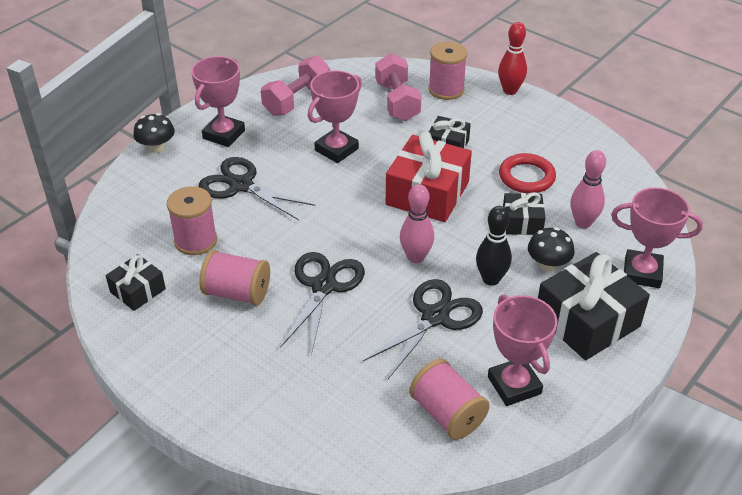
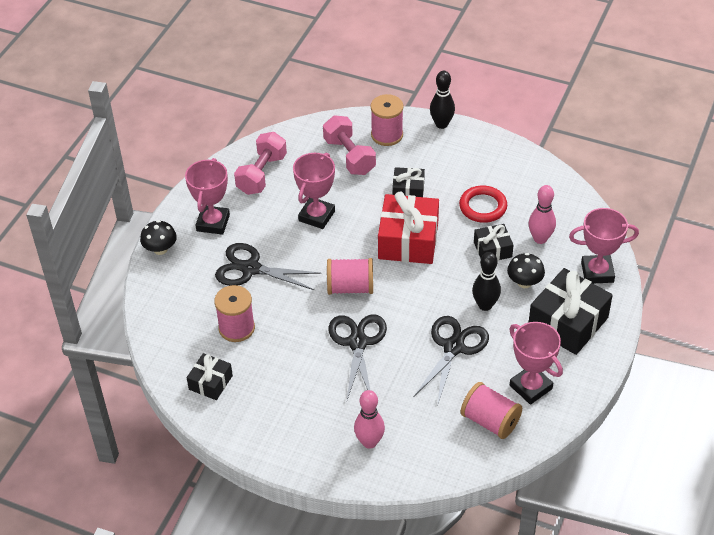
camera: 15 degrees left, 5 degrees up
pink spool [199,250,270,306] -> pink spool moved to [327,258,373,295]
pink bowling pin [400,184,434,263] -> pink bowling pin moved to [354,390,385,449]
red bowling pin [498,22,527,95] -> black bowling pin [430,71,455,129]

